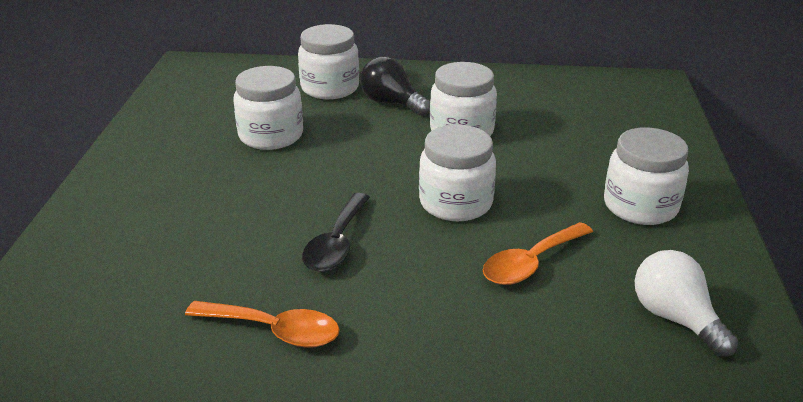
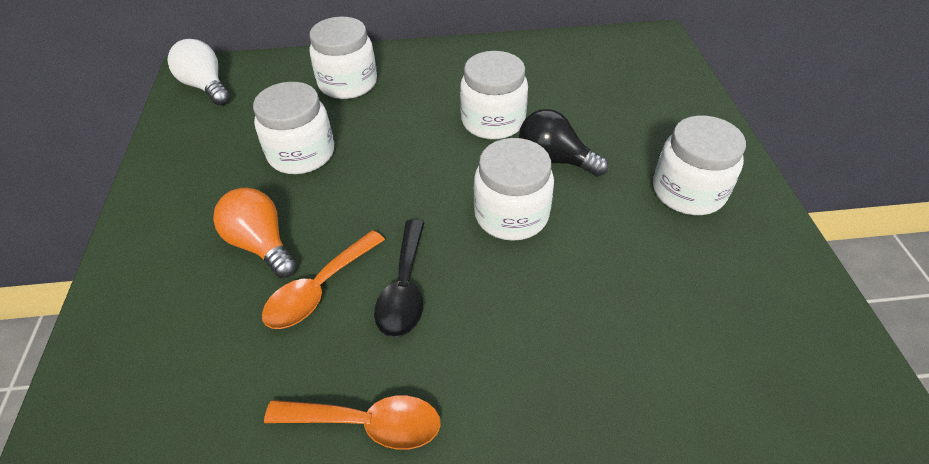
camera: 10 degrees left, 15 degrees up
black light bulb [360,56,430,116] -> black light bulb moved to [519,109,609,177]
orange spoon [483,222,593,285] -> orange spoon moved to [262,230,385,329]
white light bulb [635,250,738,357] -> white light bulb moved to [167,39,230,105]
none -> orange light bulb [213,187,297,278]

